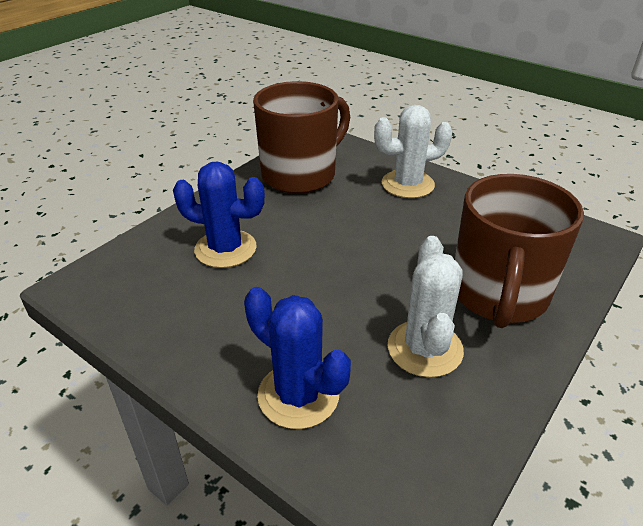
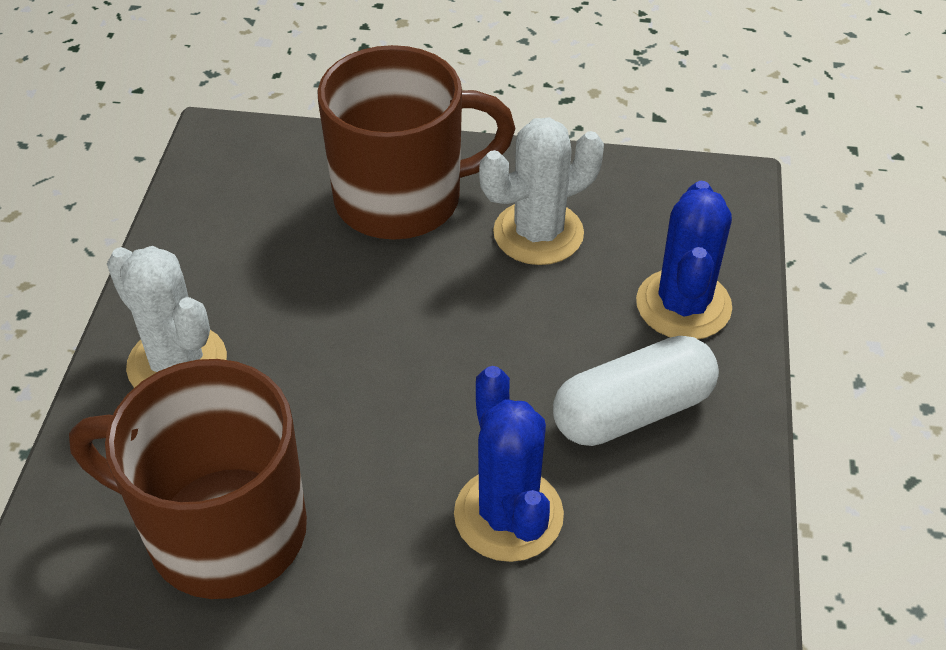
camera: 120 degrees left, 10 degrees up
none -> white capsule [553,336,719,446]

